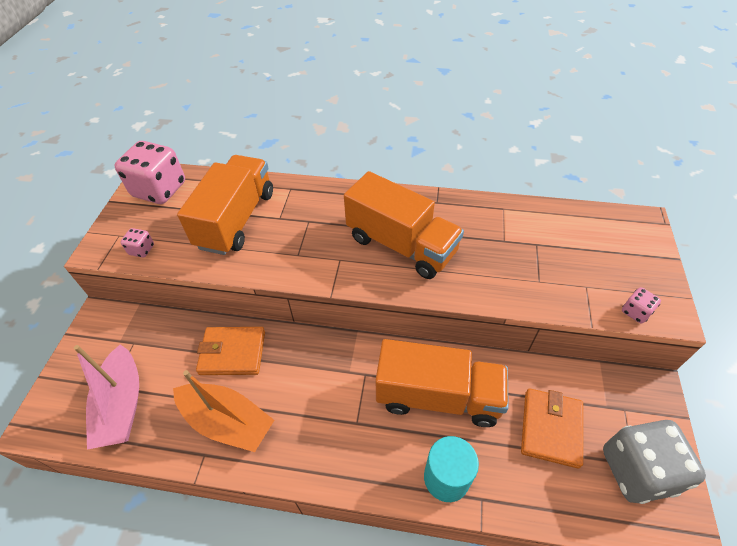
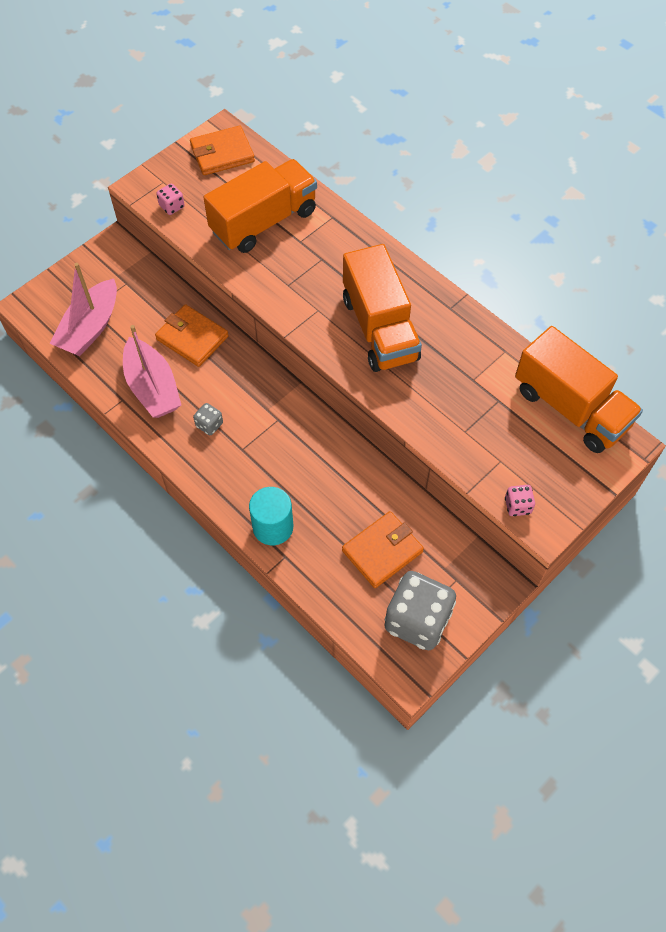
camera: 35 degrees right, 10 degrees up
pink dice [115,141,185,204] -> orange wallet [190,126,255,175]
orange boat [173,370,274,452] -> pink boat [123,325,181,418]
orange truck [376,339,509,427] -> orange truck moved to [515,326,643,453]
none -> grey dice [193,403,223,435]

